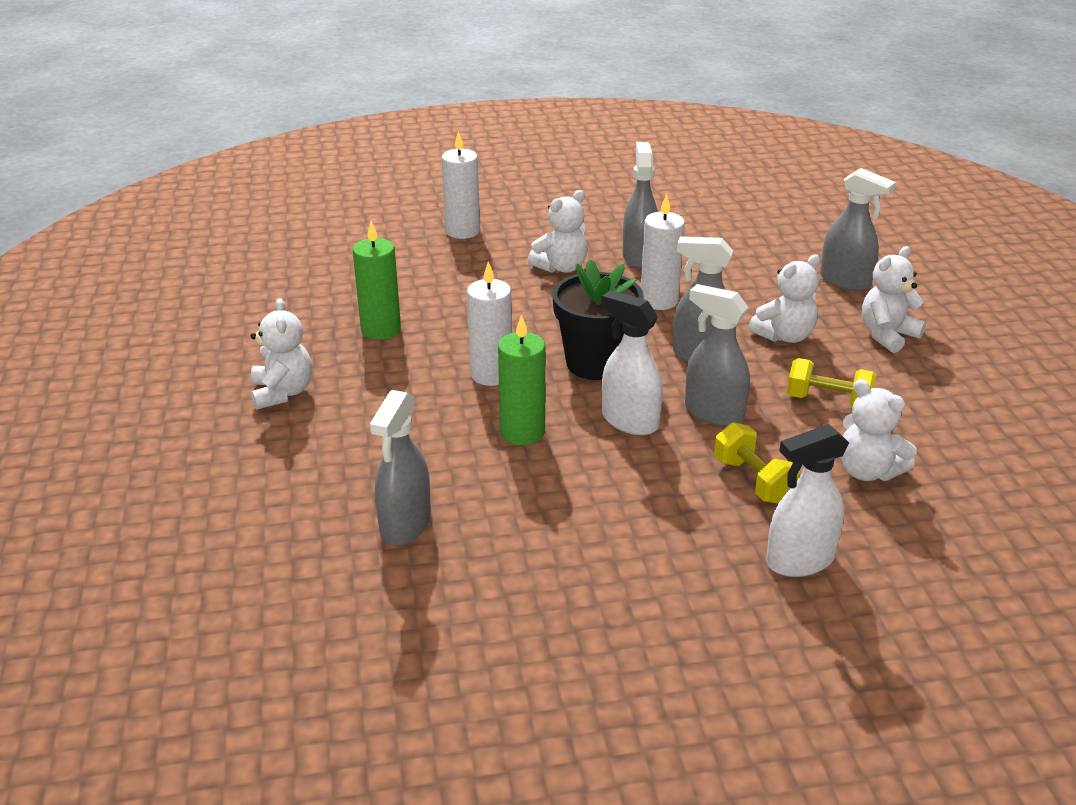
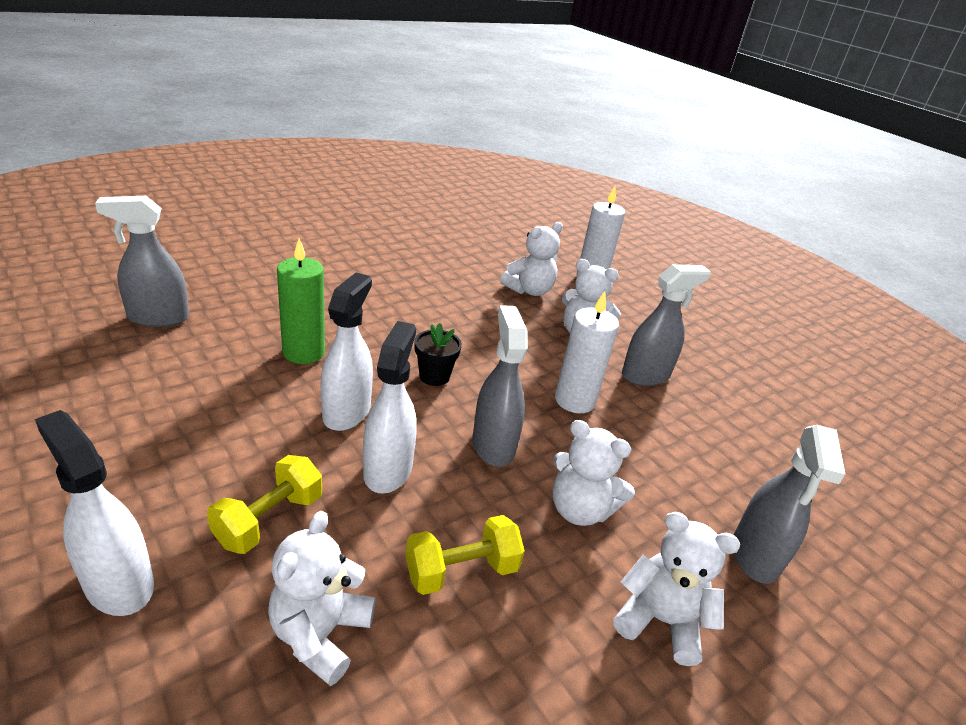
camera: 60 degrees right, 0 degrees up
white teddy bear [251,298,312,410] -> white teddy bear moved to [500,222,563,296]
green candle [353,221,401,340] -> none
white candle [467,262,512,386] -> none
black flower pot [553,259,644,380] -> black flower pot [414,323,462,386], size x0.52
grey spray bottle [685,284,750,426] -> white spray bottle [363,321,417,494]
yellow dumbbell [787,358,876,408] -> yellow dumbbell turned 75 degrees clockwise [406,515,525,595]

